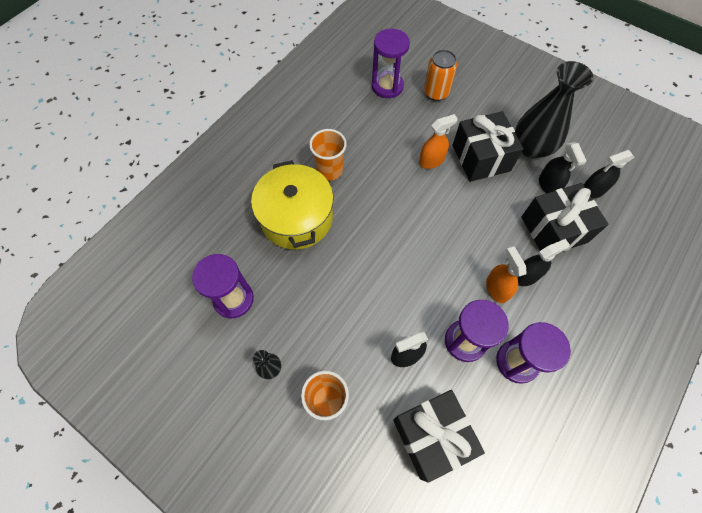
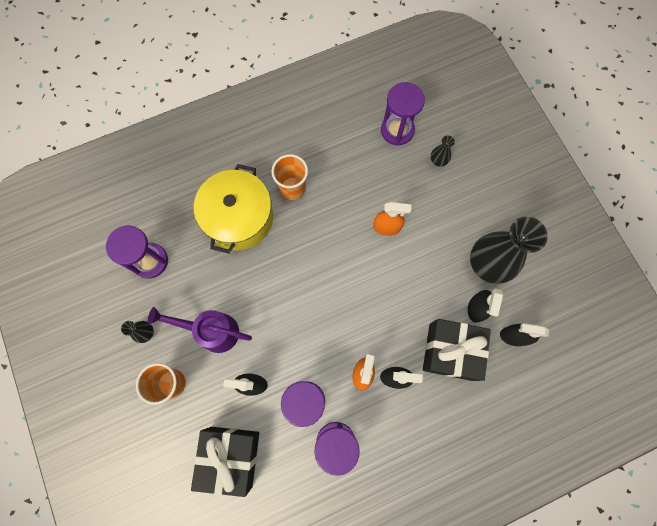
camera: 30 degrees right, 10 degrees up
orange can [424,50,457,101] -> black vase [431,135,455,167]
black gift [453,111,524,182] -> none
none -> purple watering can [148,307,252,353]

